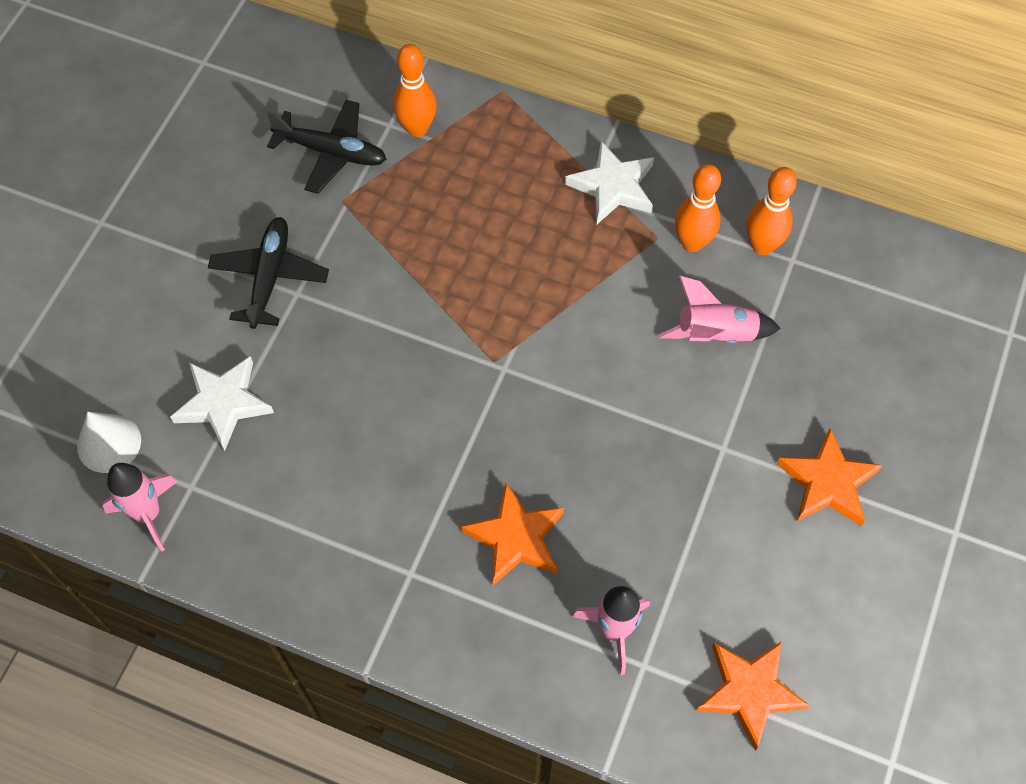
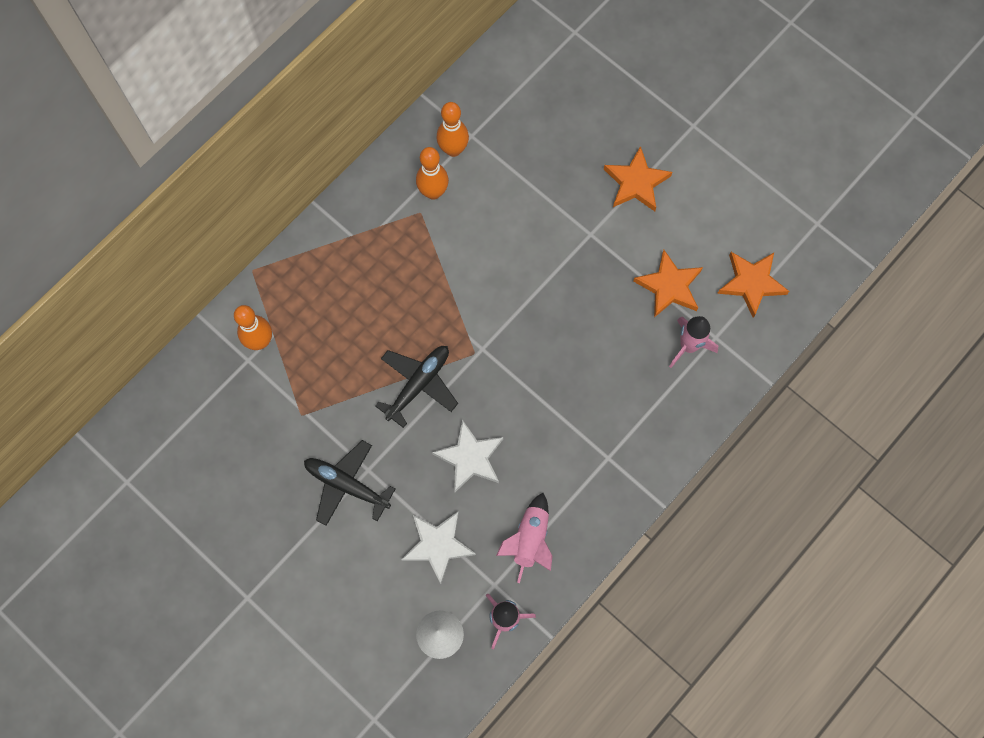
camera: 70 degrees left, 10 degrees up
black plane [267,100,386,194] -> black plane moved to [375,346,458,428]
orange star [461,483,564,586] -> orange star moved to [633,250,703,318]
white star [565,141,654,224] -> white star moved to [432,420,503,492]
pink rocket [658,276,781,343] -> pink rocket moved to [496,493,553,583]

